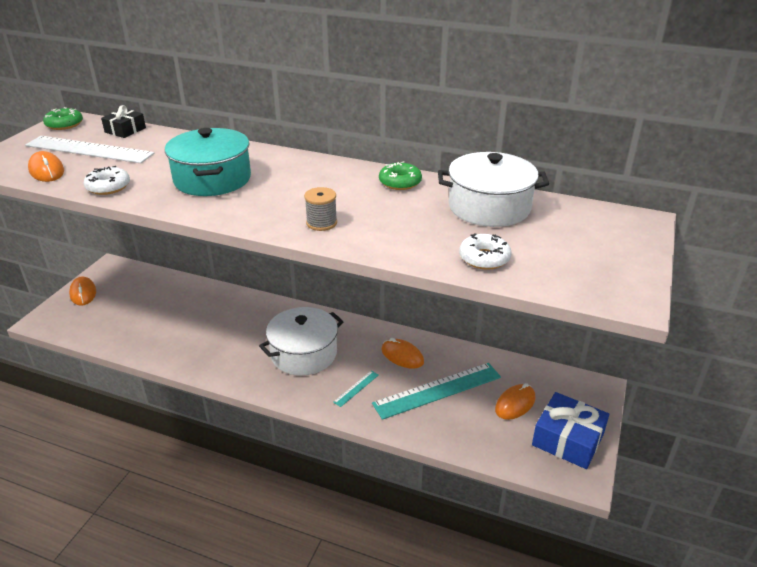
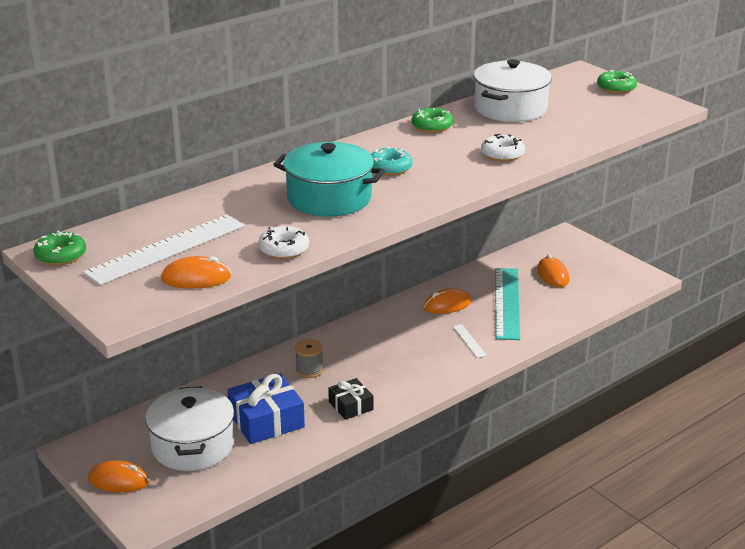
camera: 60 degrees left, 5 degrees down
black gift [101,105,146,138] -> black gift moved to [328,378,373,420]
white pot [259,307,344,376] -> white pot moved to [145,386,234,471]
grey spool [304,187,337,231] -> grey spool moved to [295,339,323,378]
turquoise ruler [333,371,379,407] -> white ruler [453,324,487,358]
white donut [459,233,511,270] -> white donut moved to [481,134,525,162]
blue gift [532,392,609,469] -> blue gift moved to [227,373,305,444]
none -> turquoise donut [371,147,412,176]
none -> green donut [597,70,637,94]

